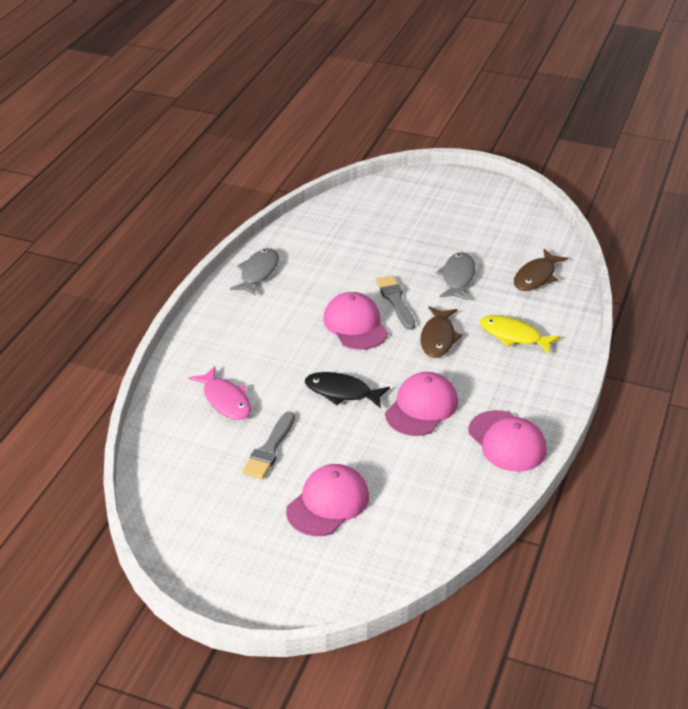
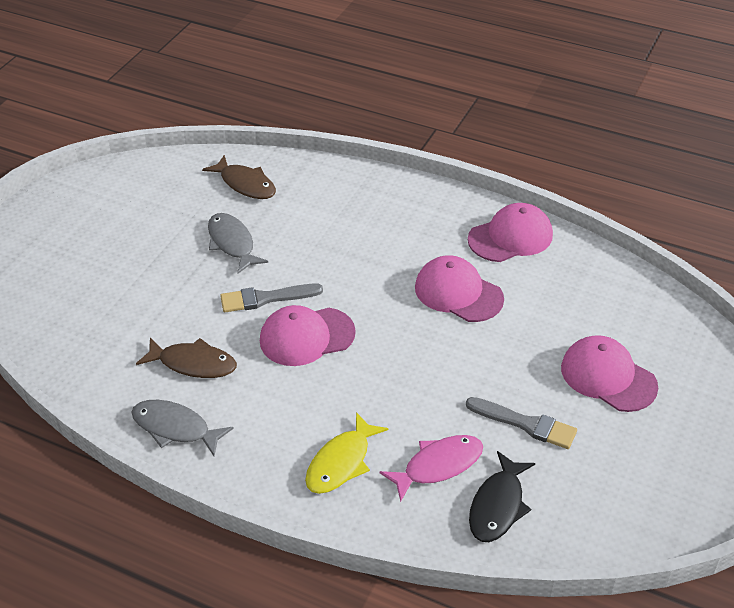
camera: 85 degrees left, 5 degrees up
black fish [305,372,390,408] -> black fish moved to [469,451,535,542]
brown fish [420,306,463,358] -> brown fish moved to [136,338,237,378]
grey fish [436,252,475,301] -> grey fish turned 45 degrees clockwise [208,213,268,274]
yellow fish [480,315,560,354] -> yellow fish moved to [305,412,389,494]

